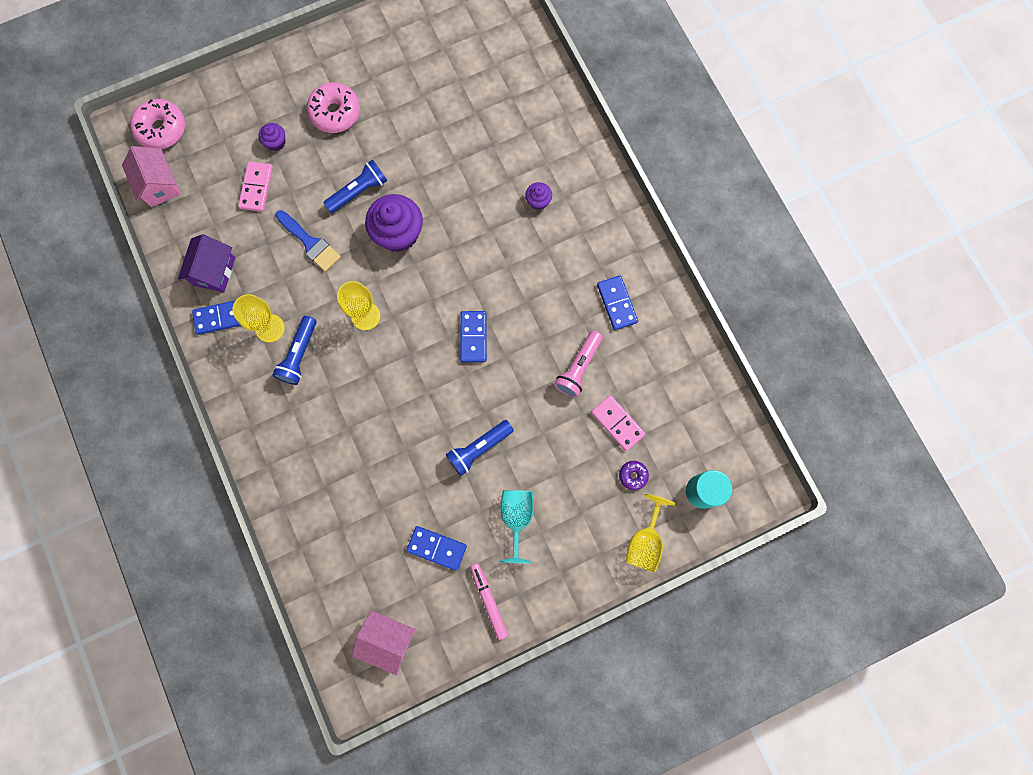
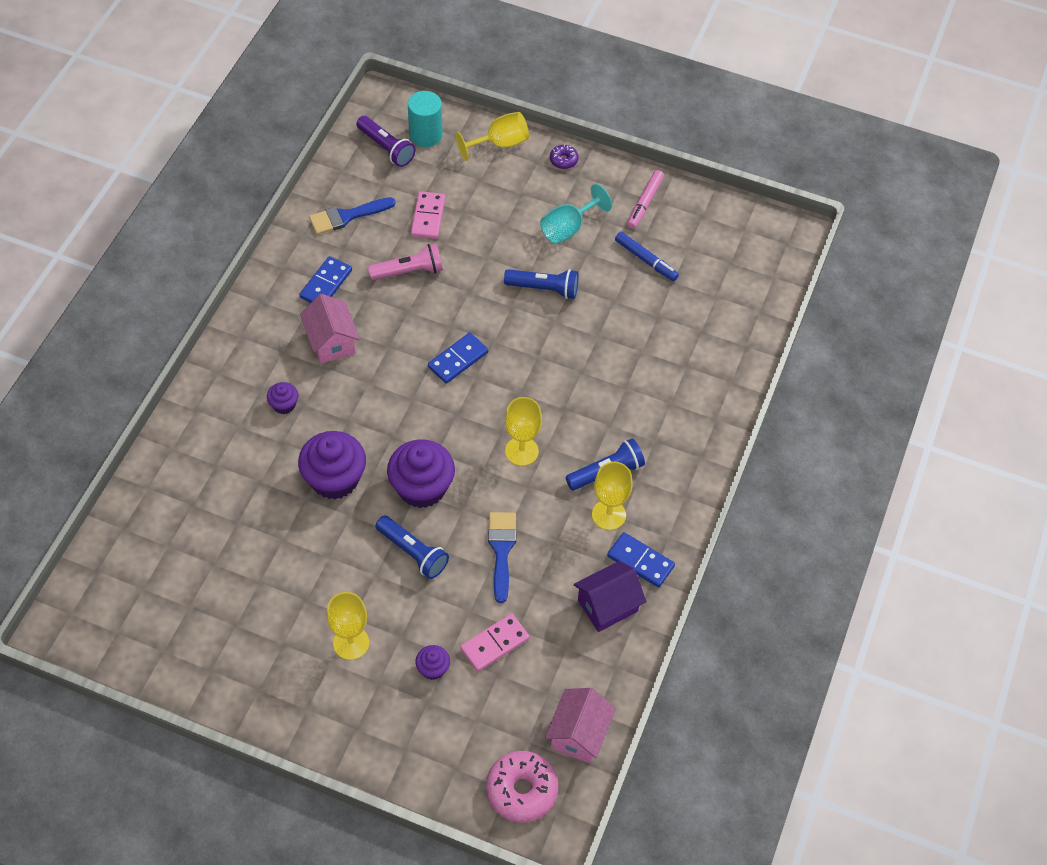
camera: 135 degrees left, 20 degrees down
pink donut [307,82,360,133] -> yellow goblet [327,592,369,660]
blue flashlight [323,160,387,213] -> blue flashlight turned 150 degrees counterclockwise [375,515,449,579]
pink house [352,610,416,675] -> pink house moved to [300,294,360,364]
blue domino [406,526,467,571] -> blue marker [615,232,679,281]
purple donut [619,461,649,490] -> purple donut moved to [550,144,579,169]
none -> purple cupcake [298,431,366,499]
none -> blue brush [309,197,396,235]
none -> purple flashlight [356,116,416,167]

